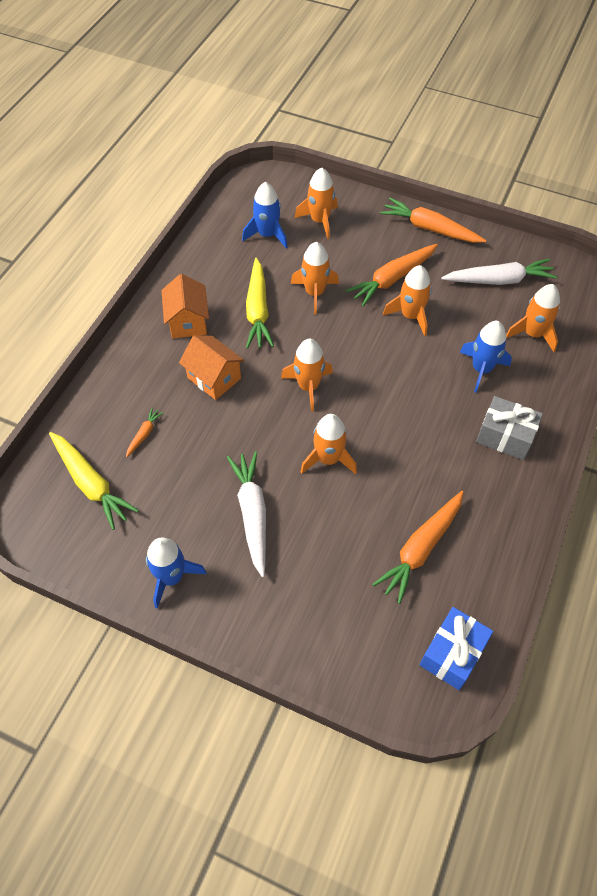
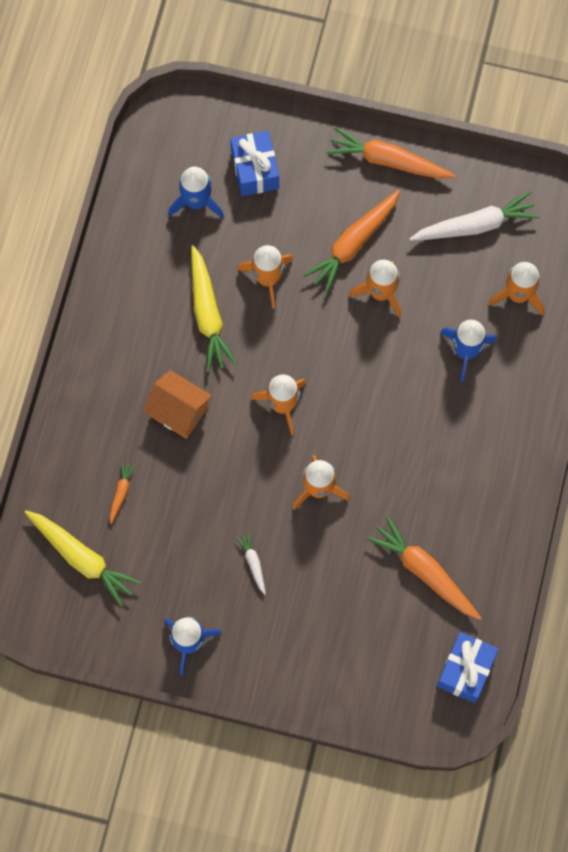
camera: 10 degrees left, 15 degrees up
orange house [161,274,209,338] -> none
white carrot [227,451,266,577] -> white carrot [236,532,266,595], size x0.47
orange rocket [295,167,338,239] -> blue gift [230,131,279,196]
orange carrot [372,491,464,604] -> orange carrot turned 105 degrees clockwise [367,516,481,620]
grey gift [476,396,543,460] -> none

